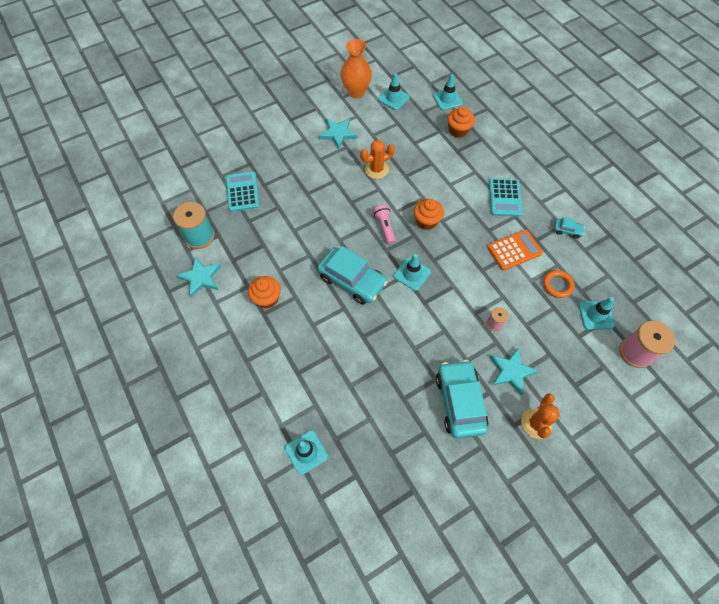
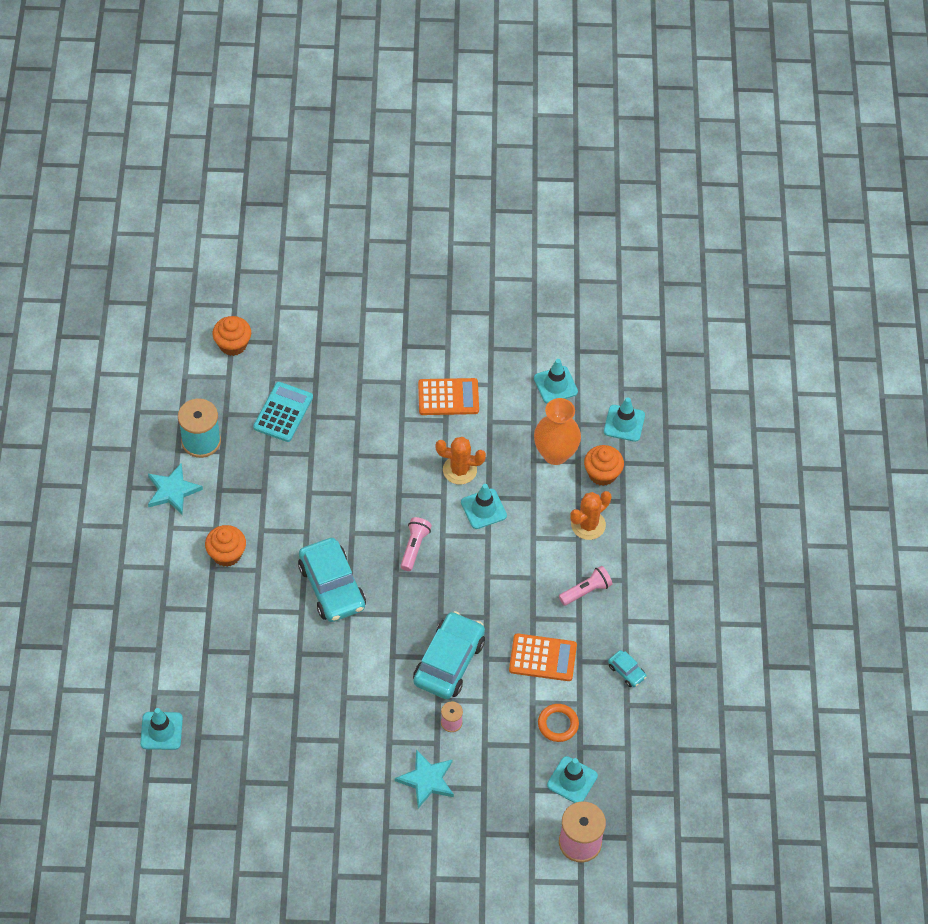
camera: 30 degrees right, 5 degrees down
turquoise star [319,118,358,150] -> orange calculator [418,378,479,415]
orange vase [340,39,372,98] -> orange vase moved to [534,398,581,465]
turquoise traffic cone [394,254,431,291] -> turquoise traffic cone moved to [461,484,507,529]
orange cupcake [414,199,444,230] -> orange cupcake moved to [212,316,251,356]
turquoise car [436,360,489,438] -> turquoise car moved to [413,611,485,699]
turquoise calculator [489,178,523,217] -> pink flashlight [559,566,612,606]
orange cactus [521,393,560,439] -> orange cactus moved to [570,491,611,540]

